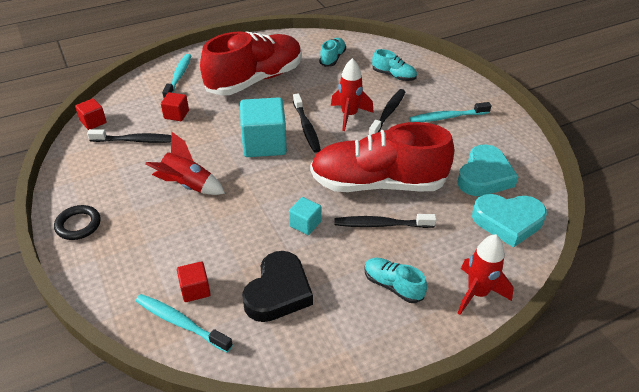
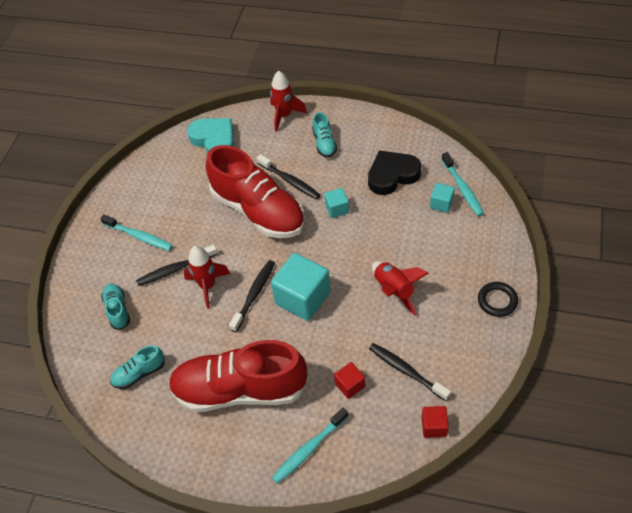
camera: 135 degrees left, 10 degrees up
red cube [177,261,211,302] -> turquoise cube [430,183,455,213]
turquoise heart [457,144,518,196] -> none

